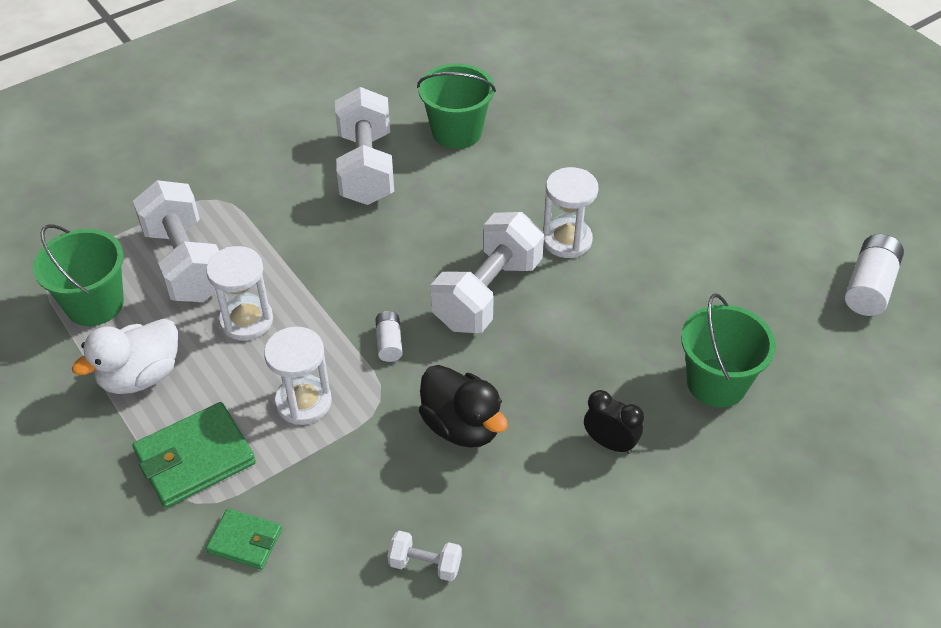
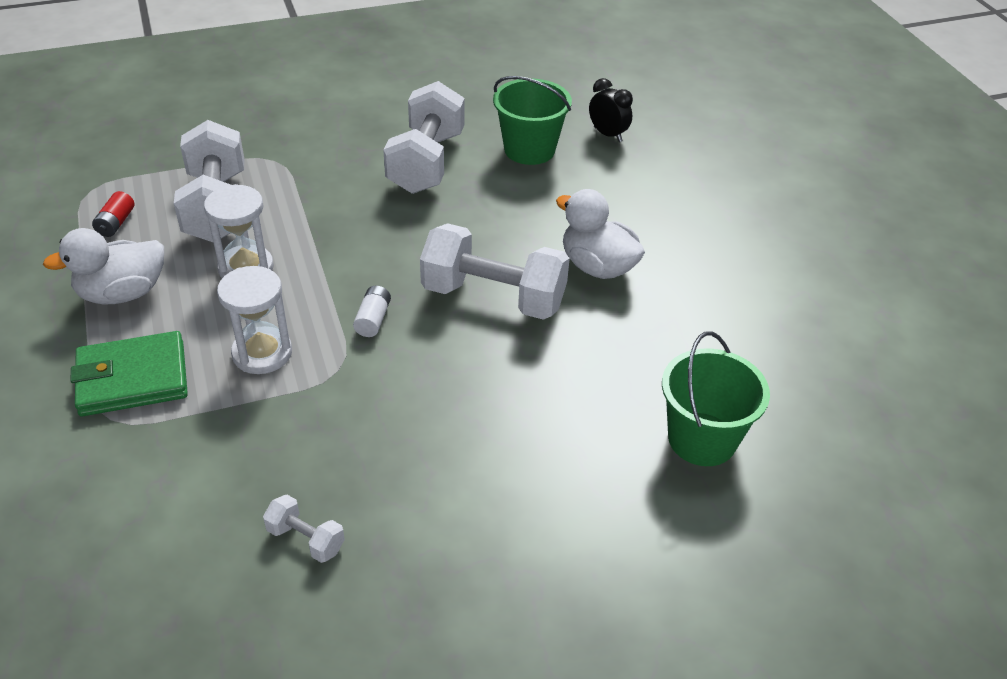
camera: 15 degrees right, 5 degrees down
green bucket [33,224,124,326] -> red battery [92,191,134,237]
green wallet [206,508,282,570] -> none
black duck [419,365,508,448] -> none
white dumbbell [431,212,544,333] -> white dumbbell turned 60 degrees clockwise [420,223,570,320]
white hourglass [543,167,598,258] -> white duck [556,189,645,279]
black clock [584,390,644,454] -> black clock moved to [589,78,633,142]
white battery [845,234,904,316] -> none

